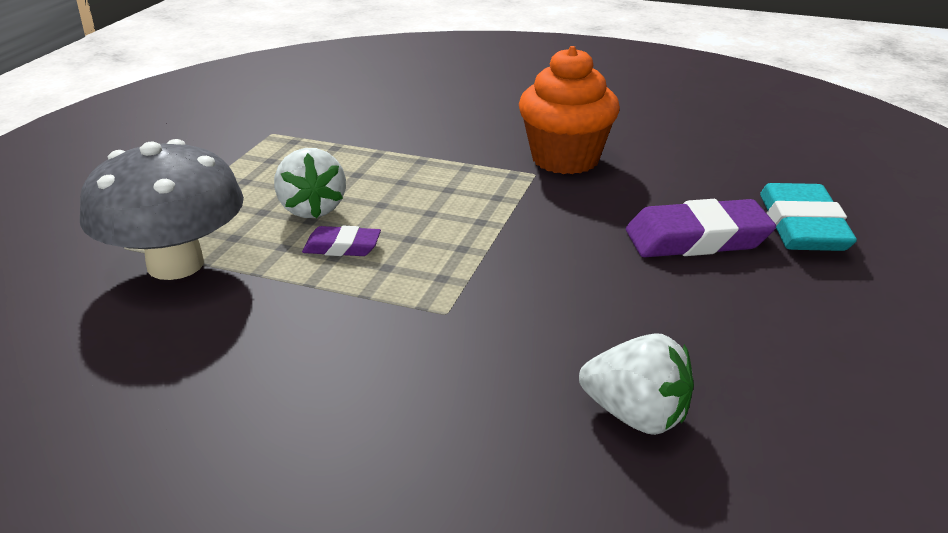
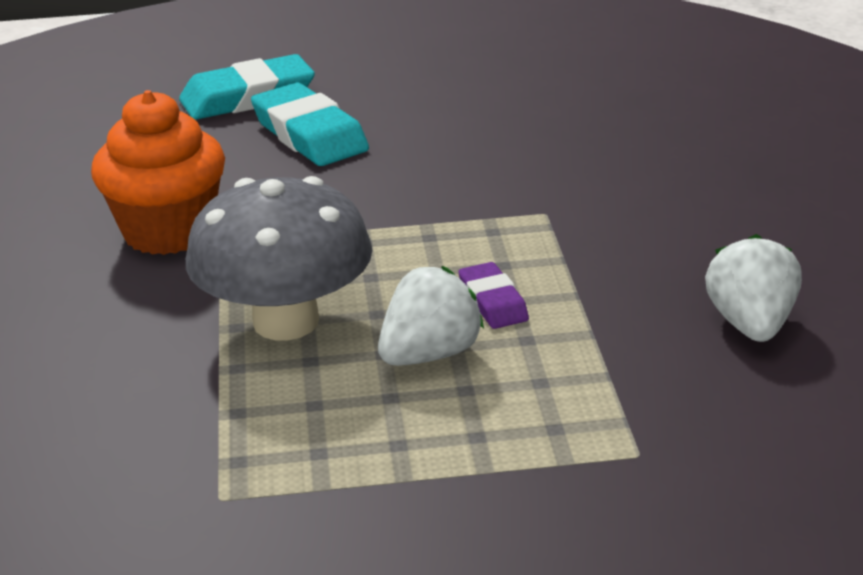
camera: 115 degrees left, 0 degrees up
grey mushroom [80,139,244,280] -> grey mushroom moved to [186,176,372,340]
white strawberry [579,333,694,435] -> white strawberry moved to [705,234,802,342]
purple eraser [626,199,776,257] -> turquoise eraser [251,82,369,166]

